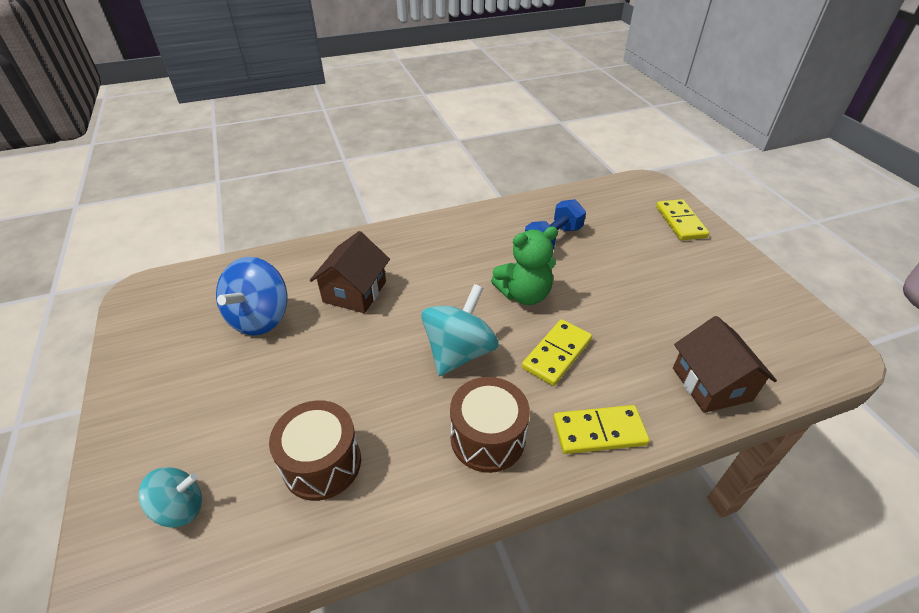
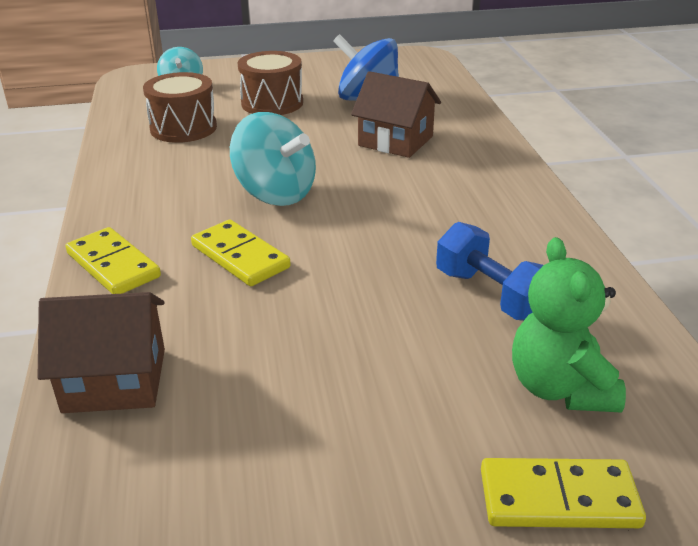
camera: 100 degrees right, 10 degrees down
brown drum [450,377,530,473] -> brown drum moved to [237,51,303,115]
green teddy bear [491,227,558,305] -> green teddy bear moved to [512,237,626,413]
yellow domino [553,405,650,454] -> yellow domino turned 45 degrees counterclockwise [65,227,161,294]

